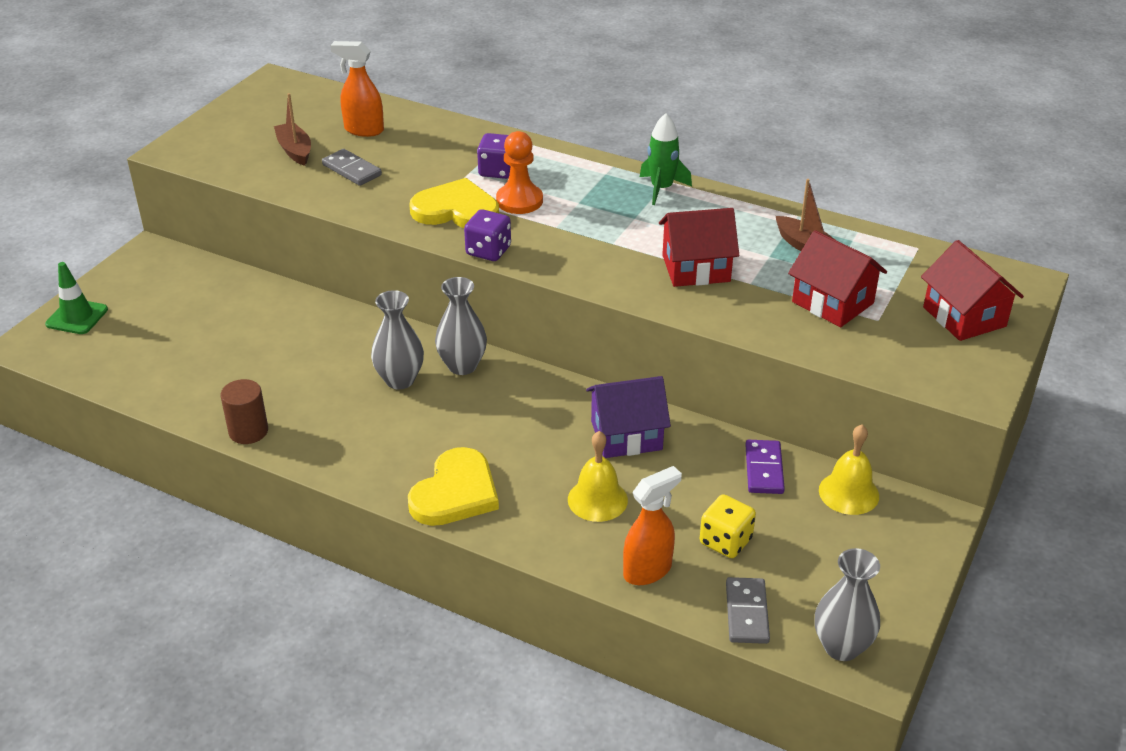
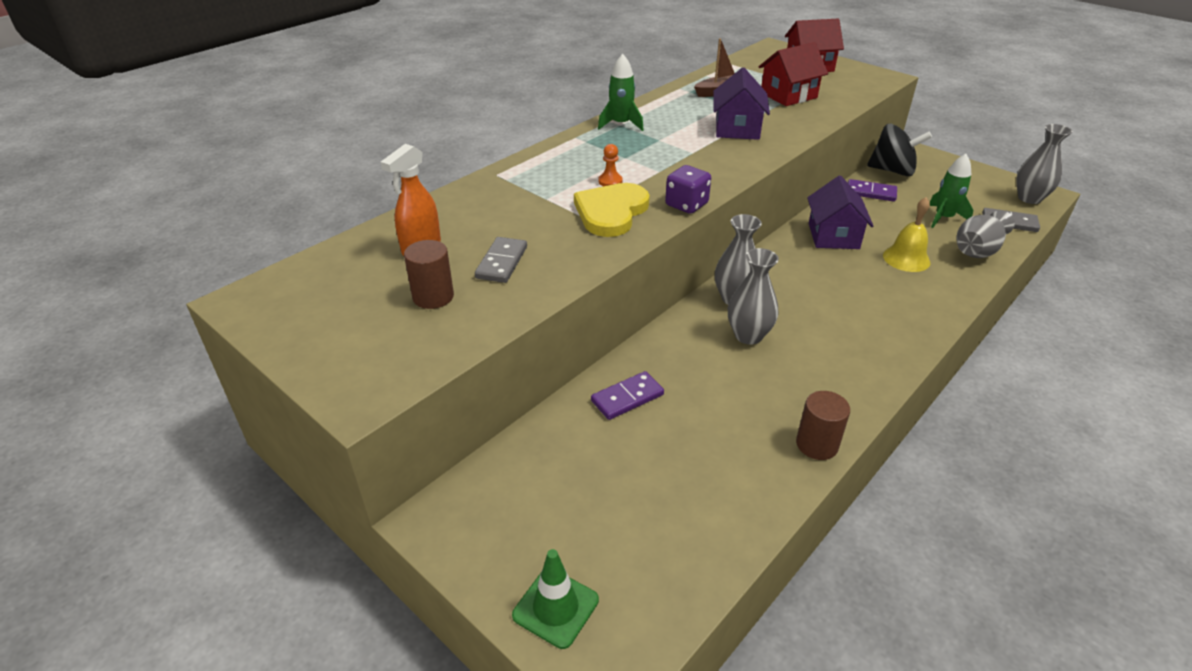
camera: 75 degrees left, 0 degrees up
brown boat [274,93,311,166] -> brown cylinder [404,240,454,309]
grey domino [322,149,382,186] -> grey domino turned 45 degrees counterclockwise [475,237,527,283]
yellow heart [408,447,499,526] -> none
purple dice [477,133,510,179] -> none
orange pawn [496,131,543,214] -> orange pawn [598,144,623,187], size x0.56
orange spray bottle [623,466,682,585] -> grey vase [957,210,1015,258]
red house [659,208,739,287] -> purple house [713,67,770,140]
yellow dice [700,494,756,558] -> green rocket [930,154,973,228]
yellow bell [819,425,879,515] -> black spinning top [867,124,932,176]
none -> purple domino [591,371,664,420]

